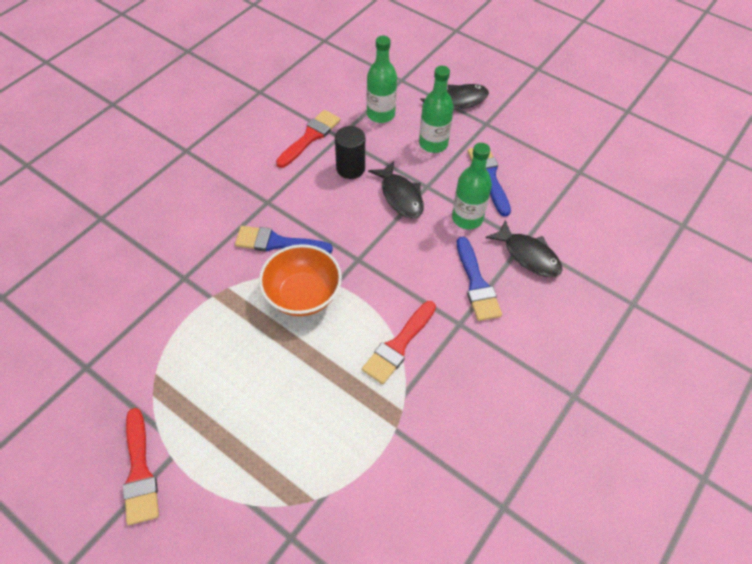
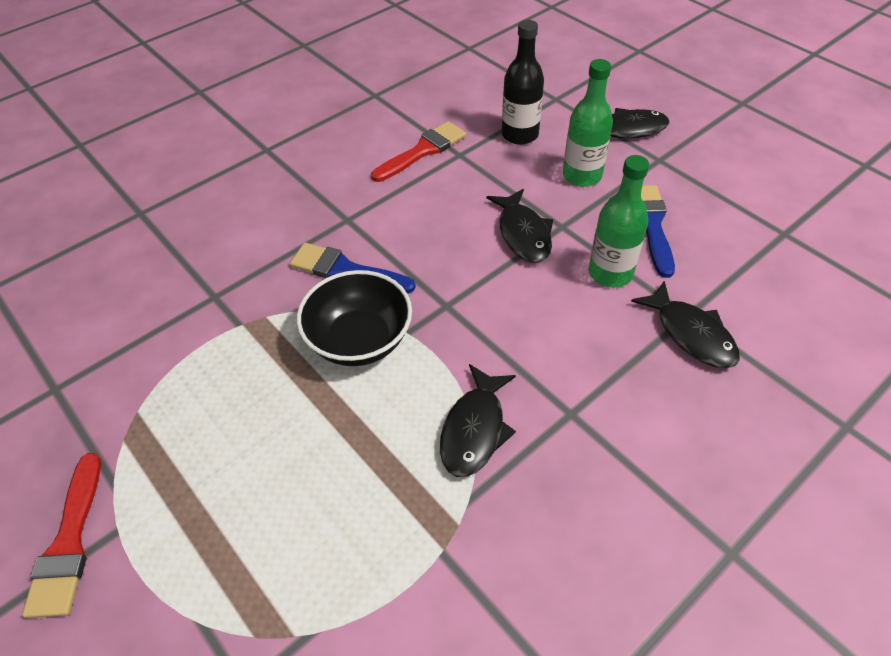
camera: 15 degrees right, 5 degrees down
orange bowl [259,244,342,316] -> black bowl [297,270,412,366]
black cylinder [335,126,365,179] -> none
red brush [362,301,436,384] -> black fish [440,364,516,477]
green bottle [367,36,397,123] -> black bottle [502,20,544,145]
blue brush [457,237,502,321] -> none

